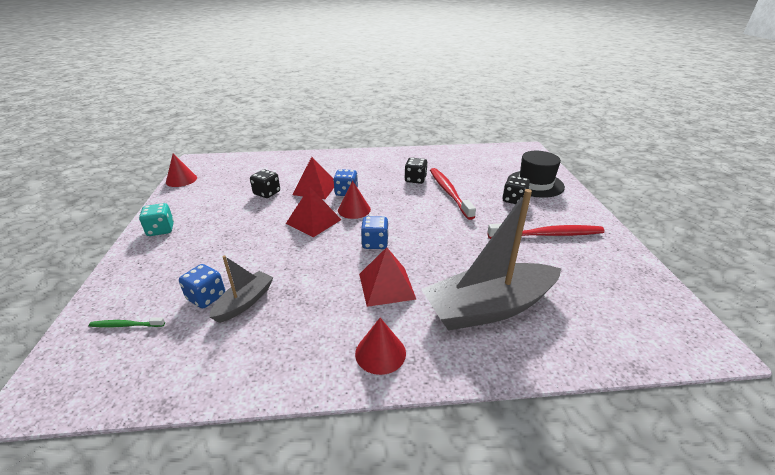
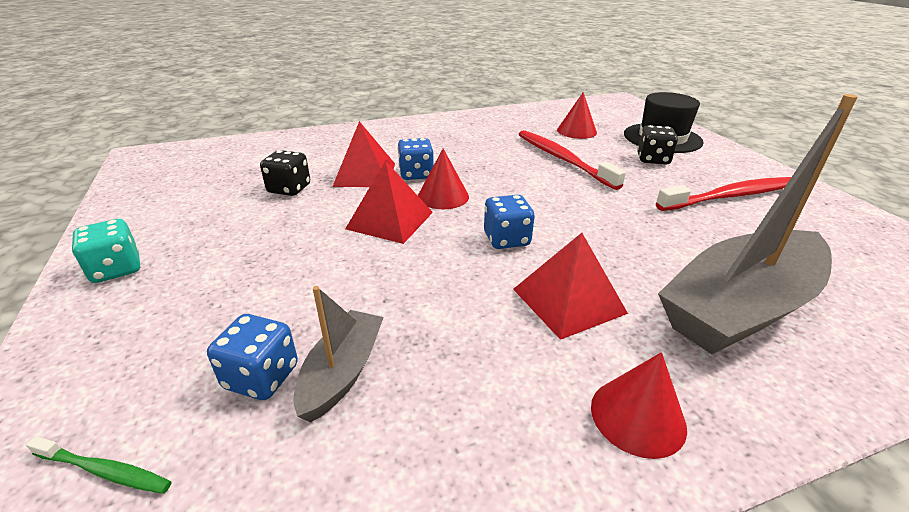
camera: 15 degrees left, 0 degrees up
green toothbrush [89,318,165,327] -> green toothbrush turned 150 degrees counterclockwise [26,436,172,494]
red cone [166,153,197,187] -> red cone moved to [557,92,597,139]
black dice [404,158,428,184] -> none

